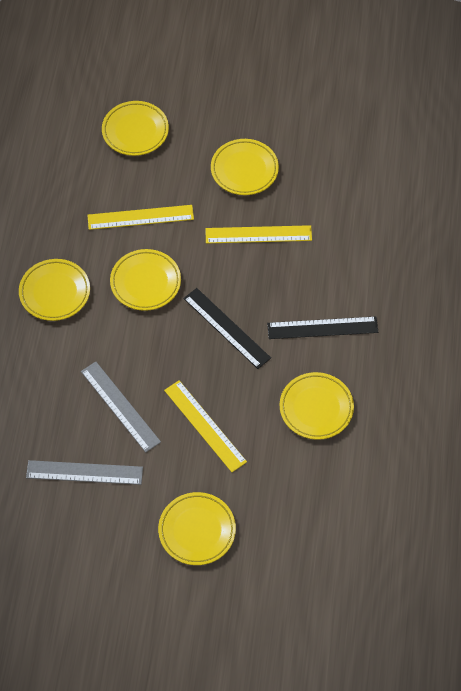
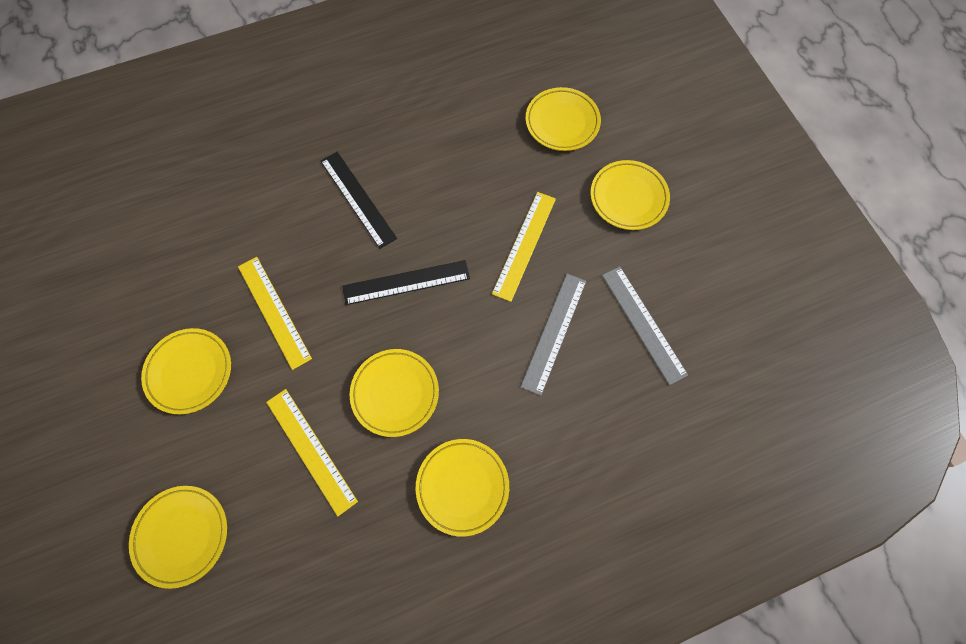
camera: 120 degrees left, 10 degrees up
black ruler [183,288,271,369] -> black ruler turned 60 degrees clockwise [342,260,470,305]
yellow plate [279,372,354,440] -> yellow plate moved to [525,87,601,151]

